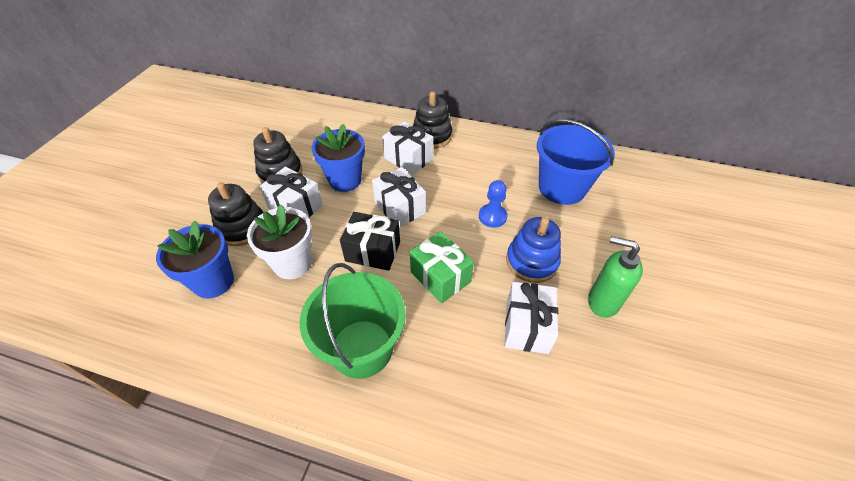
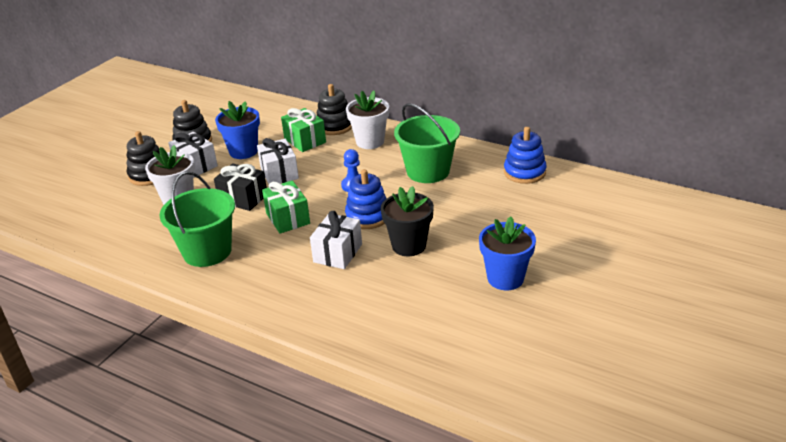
camera: 15 degrees right, 15 degrees down
blue flower pot [156,221,234,299] -> blue flower pot moved to [479,216,536,290]
white gift [382,121,433,175] -> green gift [281,108,326,152]
blue bucket [537,119,615,205] -> green bucket [394,104,460,183]
green soap dispenser [588,236,643,318] -> black flower pot [381,186,434,256]
none -> white flower pot [346,91,389,149]
none -> blue stacking toy [504,127,547,184]

